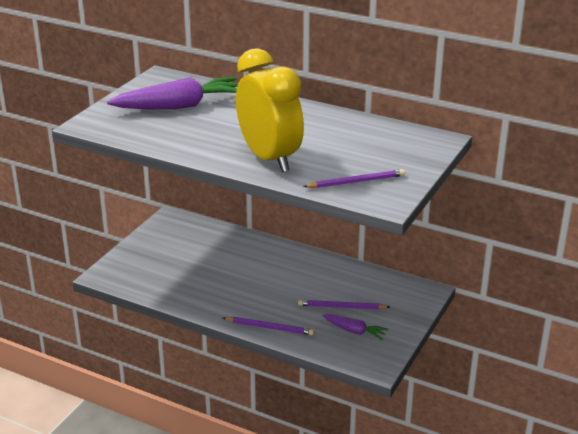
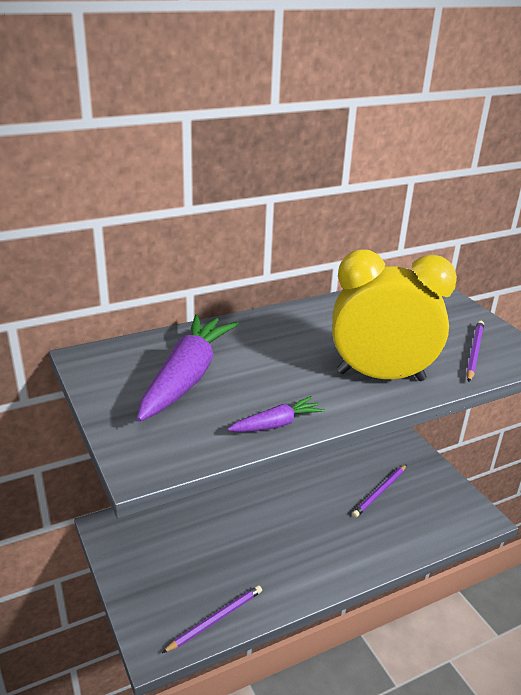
camera: 55 degrees left, 0 degrees up
purple pencil [223,317,314,335] -> purple pencil moved to [162,585,262,653]
purple carrot [323,314,388,340] -> purple carrot moved to [228,396,325,432]

